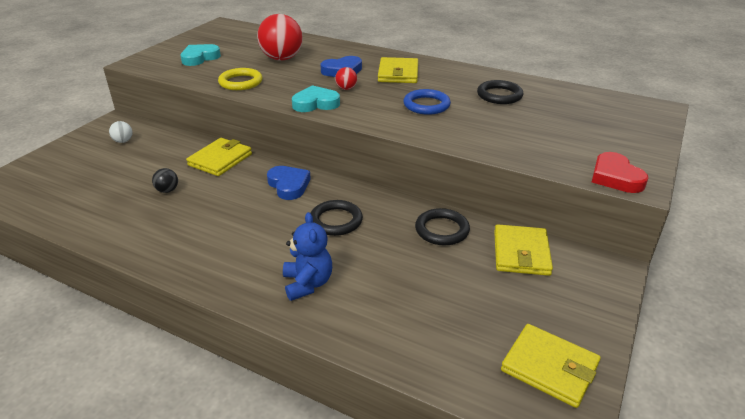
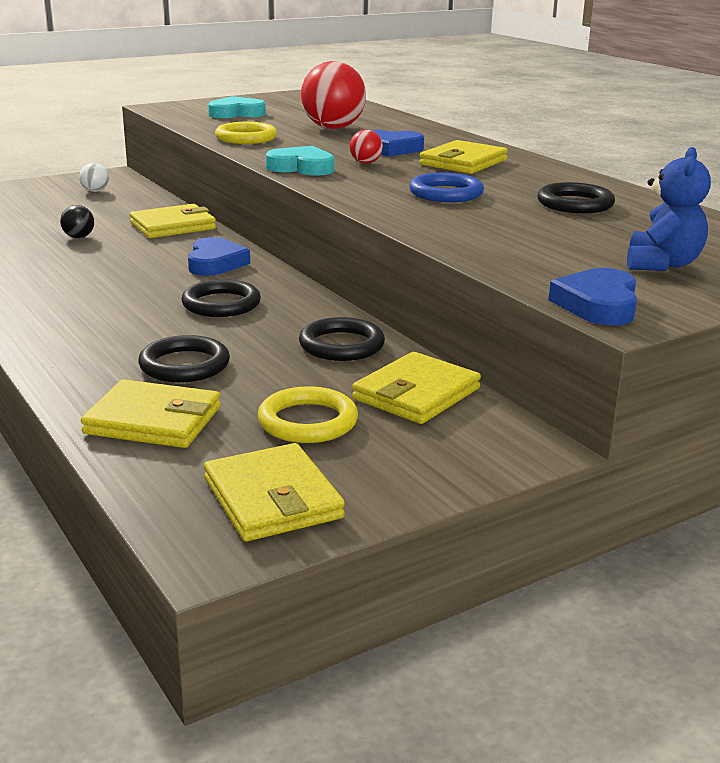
camera: 30 degrees right, 10 degrees down
blue teddy bear [283,212,332,301] -> blue teddy bear moved to [627,147,711,271]
red heart [592,152,648,193] -> blue heart [549,268,637,325]
none -> yellow wallet [81,379,221,448]
none -> black ring [138,335,230,382]
none -> yellow ring [258,386,358,443]

